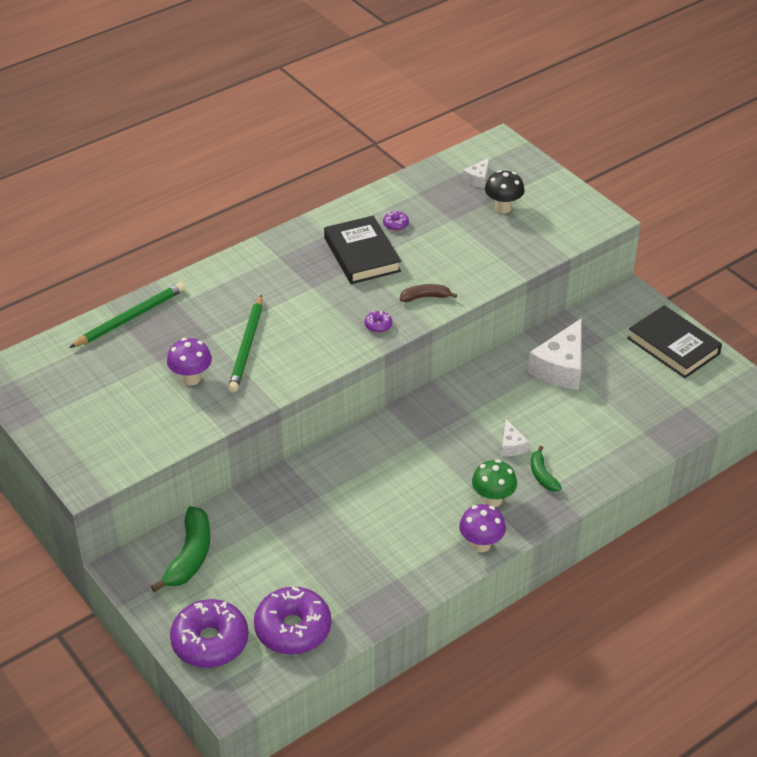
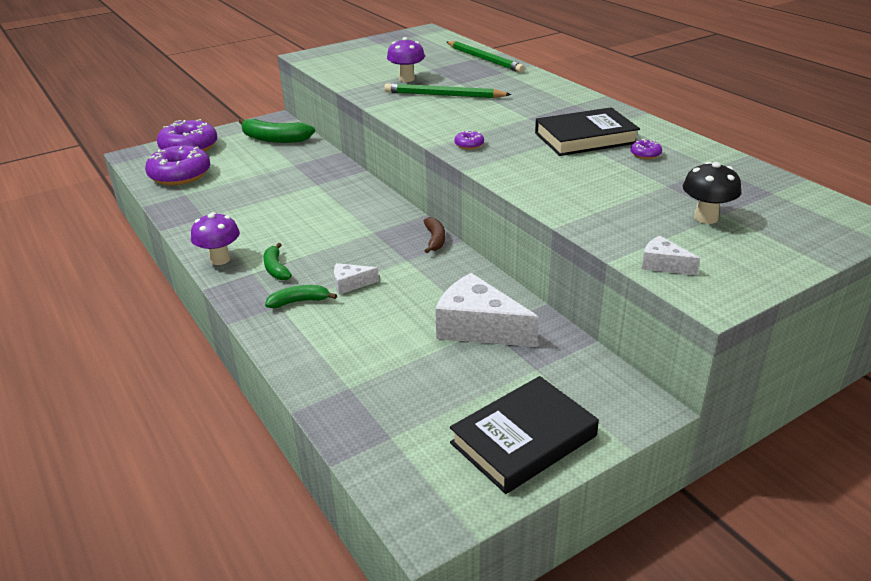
camera: 95 degrees right, 10 degrees down
brown banana [400,284,457,302] -> brown banana moved to [424,217,445,253]
white cheese [463,158,489,188] -> white cheese moved to [642,236,700,275]
green mushroom [472,459,517,507] -> green banana [263,243,292,280]

